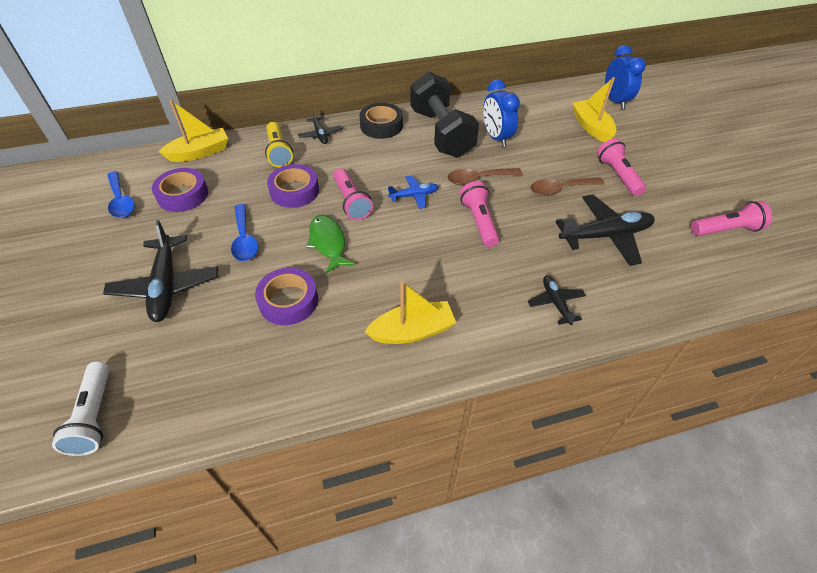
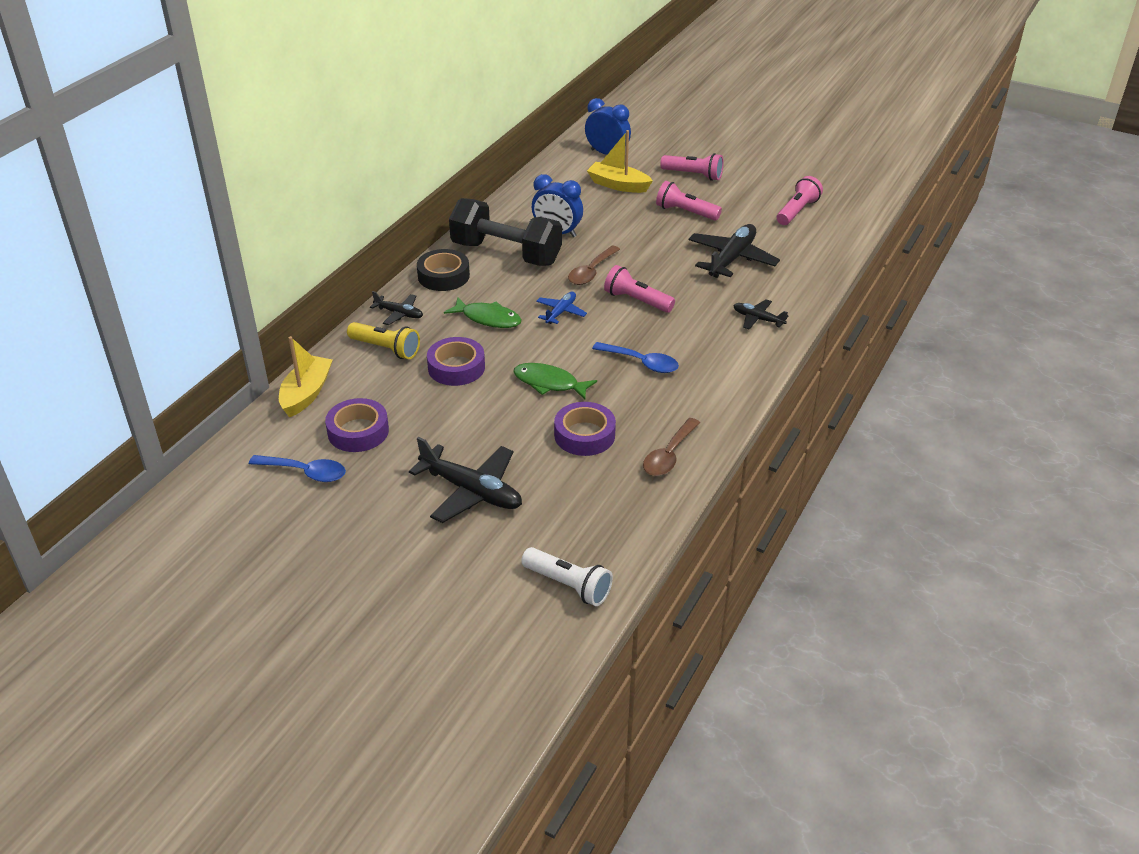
camera: 45 degrees left, 10 degrees down
blue spoon [231,204,258,261] -> blue spoon moved to [592,342,679,373]
pink flashlight [333,168,373,220] -> pink flashlight moved to [660,153,724,181]
yellow boat [365,281,456,344] -> none
brown spoon [530,177,605,196] -> brown spoon moved to [643,418,700,476]
none -> green fish [444,297,522,328]

